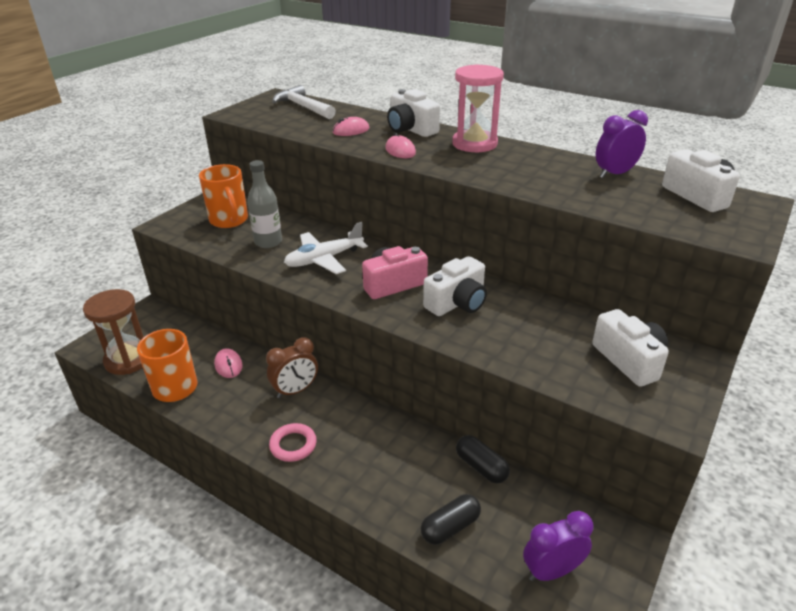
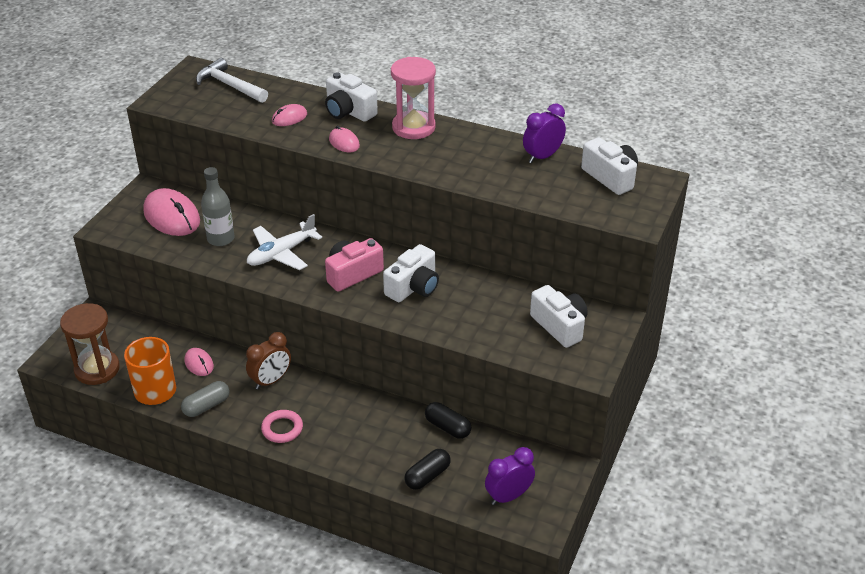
camera: 10 degrees left, 5 degrees up
orange mug [199,164,248,228] -> pink mouse [143,188,200,236]
none -> grey capsule [181,381,230,417]

